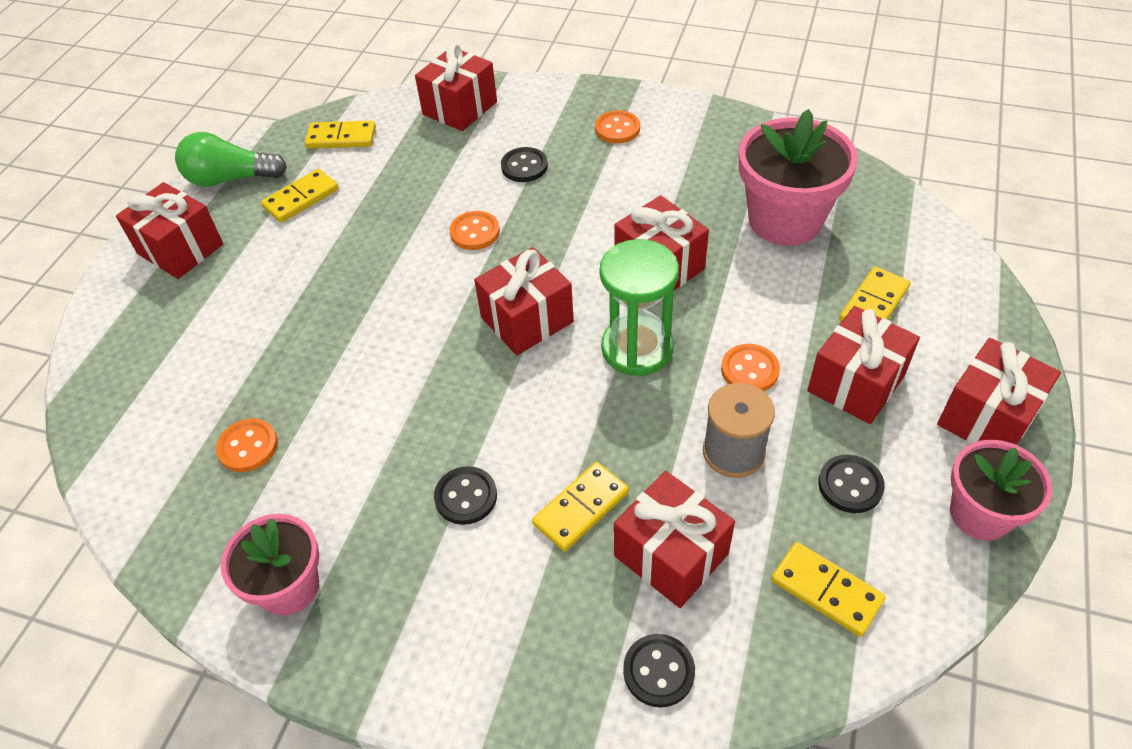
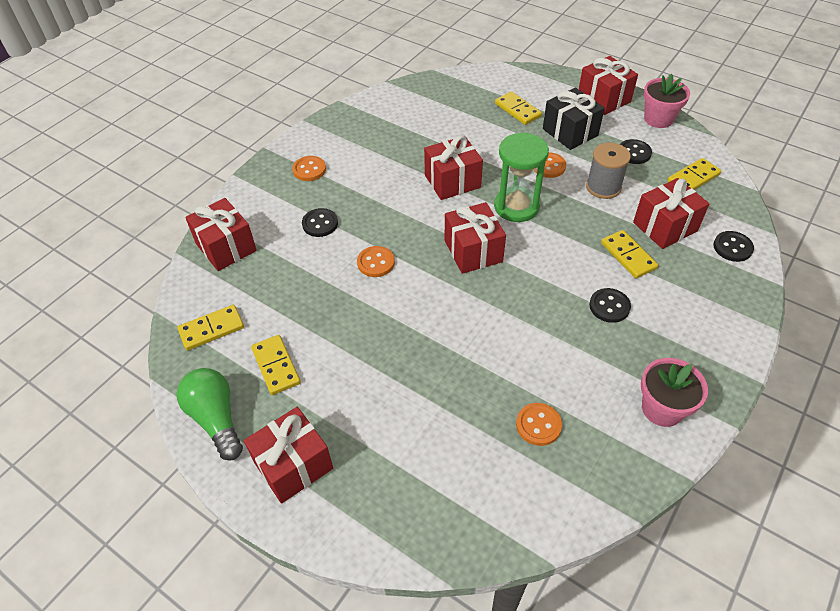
camera: 75 degrees left, 0 degrees up
green light bulb [175,132,287,187] -> green light bulb turned 135 degrees clockwise [177,368,243,461]
yellow domino [305,121,376,149] -> yellow domino turned 45 degrees clockwise [177,305,244,351]
pink flower pot [739,109,858,246] -> none
red gift [807,306,920,424] -> black gift [543,87,605,150]

